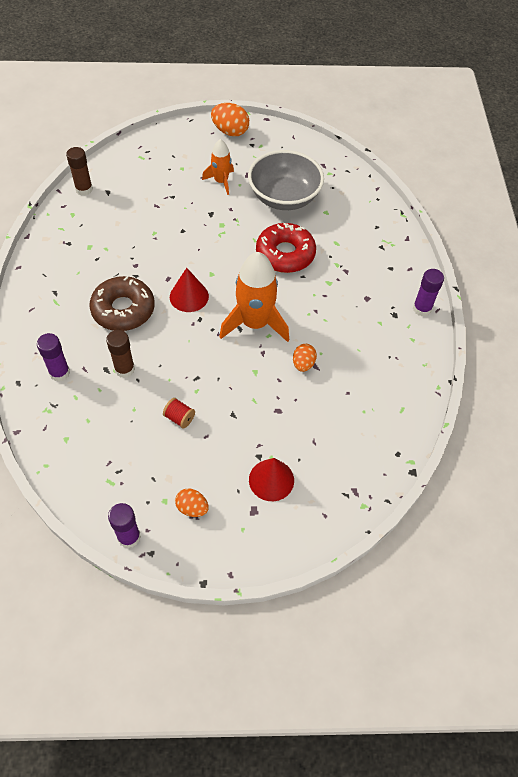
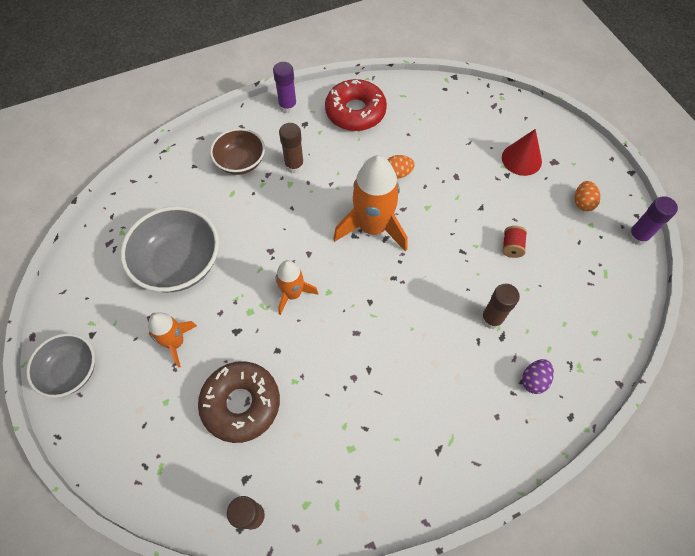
camera: 110 degrees left, 5 degrees up
purple glue stick [37,333,70,382] -> purple egg [522,359,554,394]
brown donut [89,276,155,331] -> brown donut moved to [198,361,280,443]
red cone [170,268,209,312] -> none
orange egg [211,103,249,137] -> grey bowl [26,333,95,398]
red donut [256,223,316,273] -> red donut moved to [325,79,387,131]
none -> brown bowl [210,128,265,175]
none -> orange rocket [276,260,318,315]
none -> brown glue stick [279,123,304,174]

